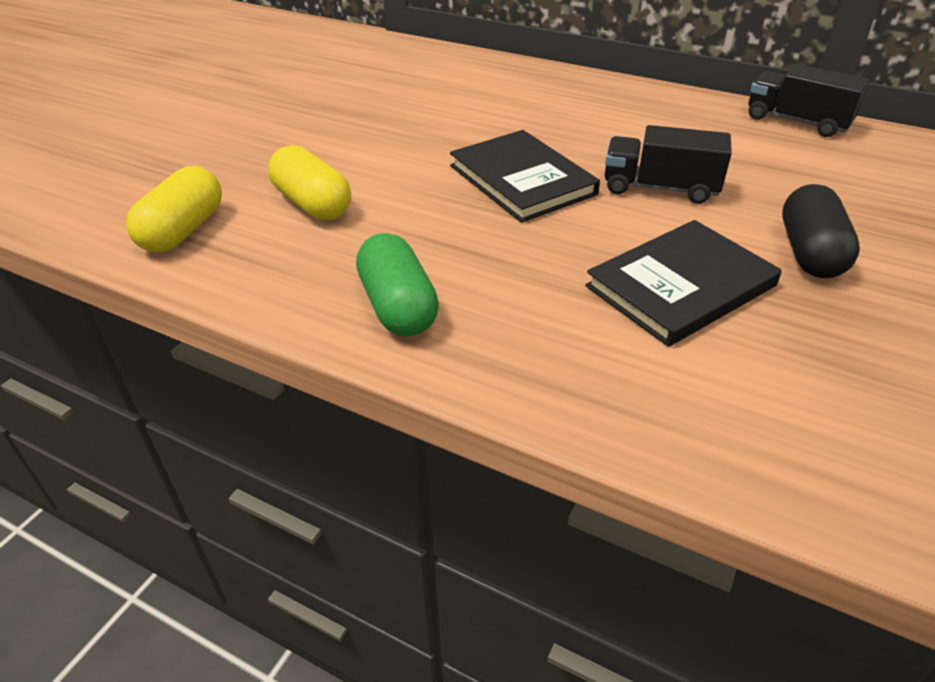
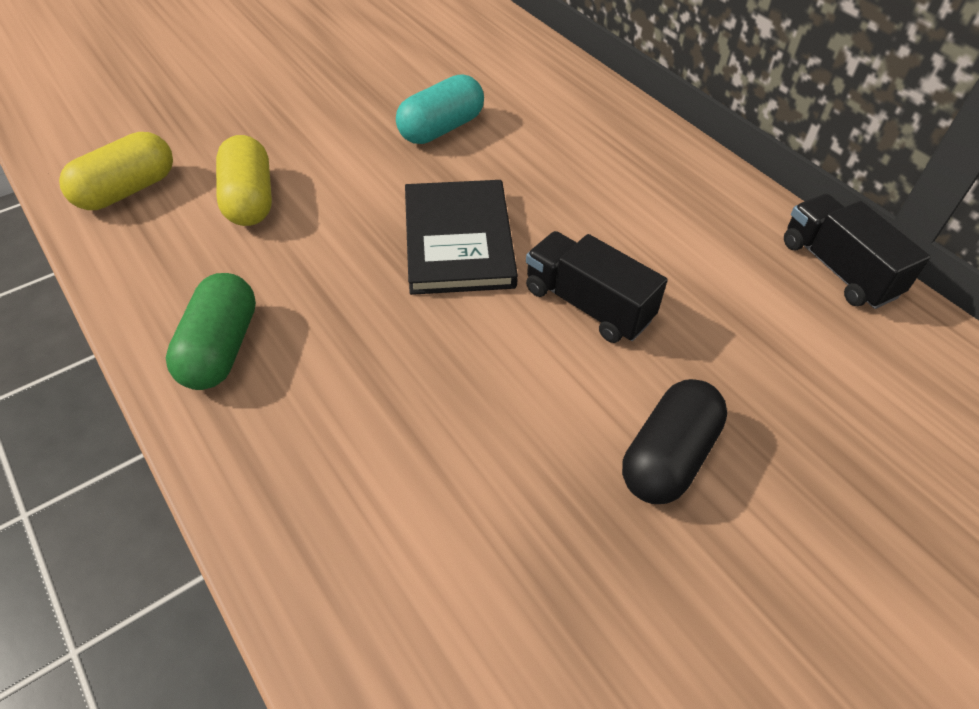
camera: 25 degrees right, 10 degrees up
black book [585,220,782,347] -> none
none -> turquoise capsule [396,74,484,144]

